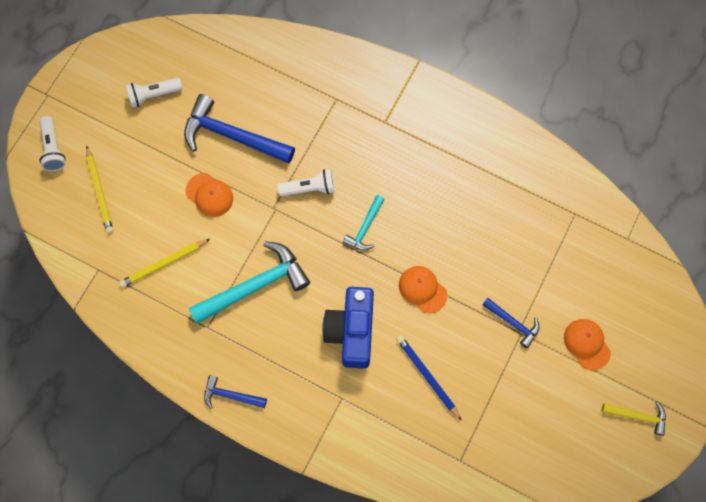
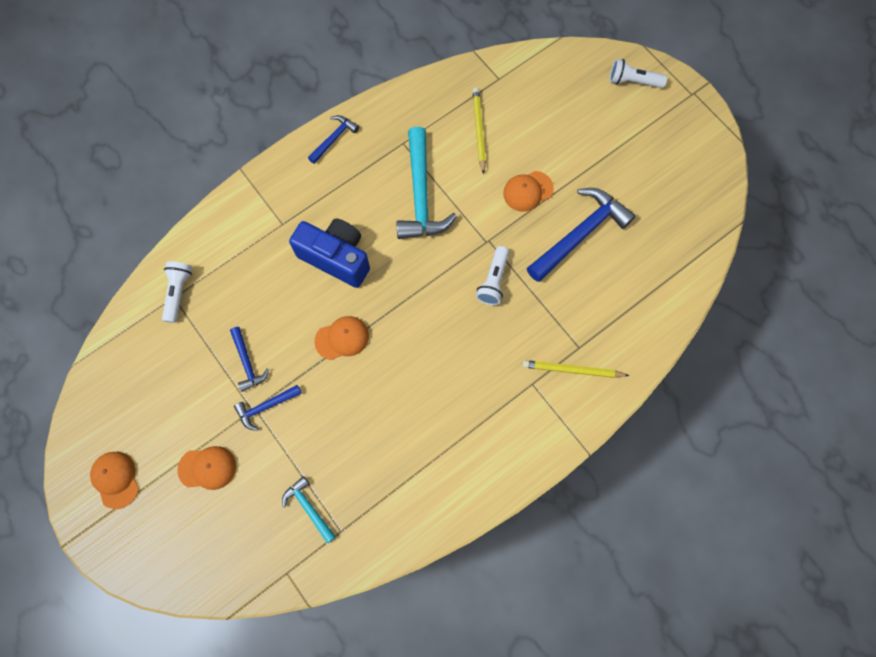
camera: 115 degrees right, 0 degrees up
yellow pencil [86,145,113,234] -> yellow pencil moved to [522,360,630,378]
white flashlight [125,78,183,107] -> white flashlight moved to [162,261,192,323]
turquoise hammer [343,195,385,251] -> turquoise hammer moved to [282,476,336,544]
blue pencil [396,336,462,421] -> none
yellow hammer [602,401,666,436] -> orange cap [90,452,139,509]
none -> blue hammer [230,327,269,392]

